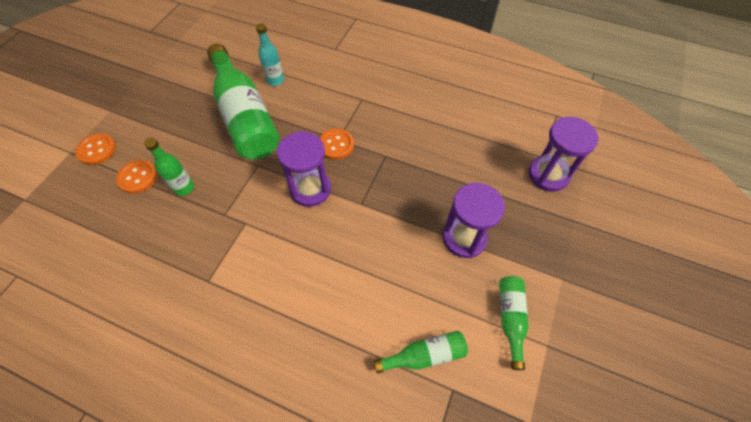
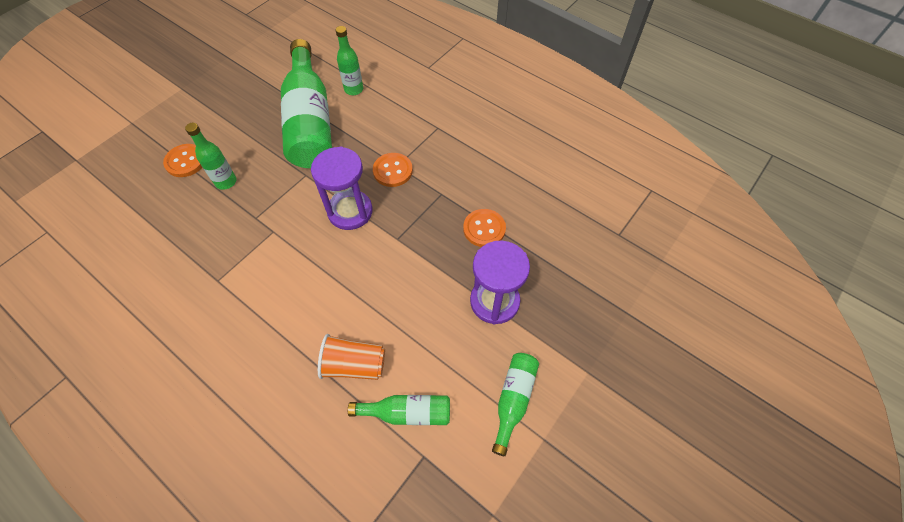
camera: 15 degrees right, 0 degrees up
orange button [75,133,116,165] -> orange button moved to [463,209,506,247]
turquoise bottle [256,23,284,86] -> green bottle [336,26,363,95]
purple hourglass [529,117,599,192] -> none
none -> orange cup [318,334,385,380]

